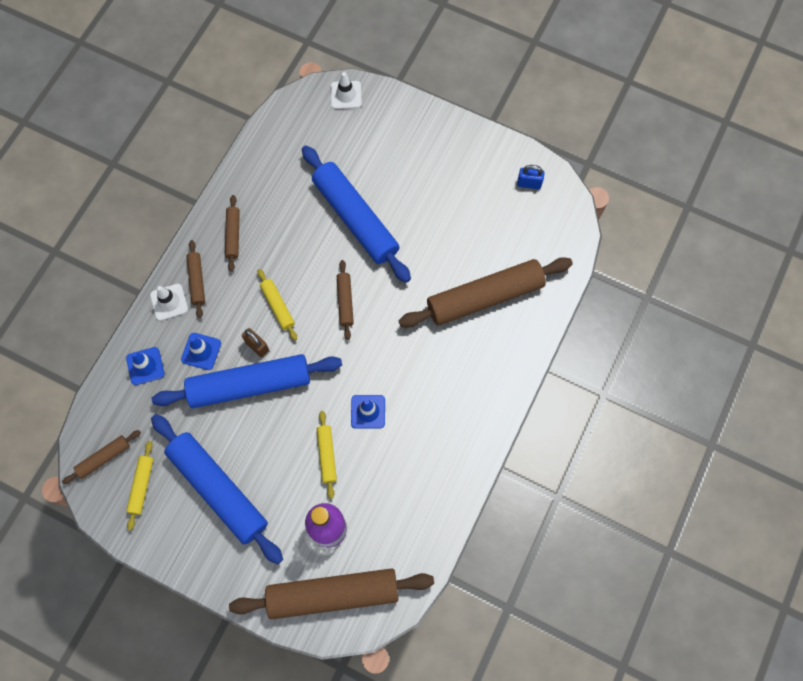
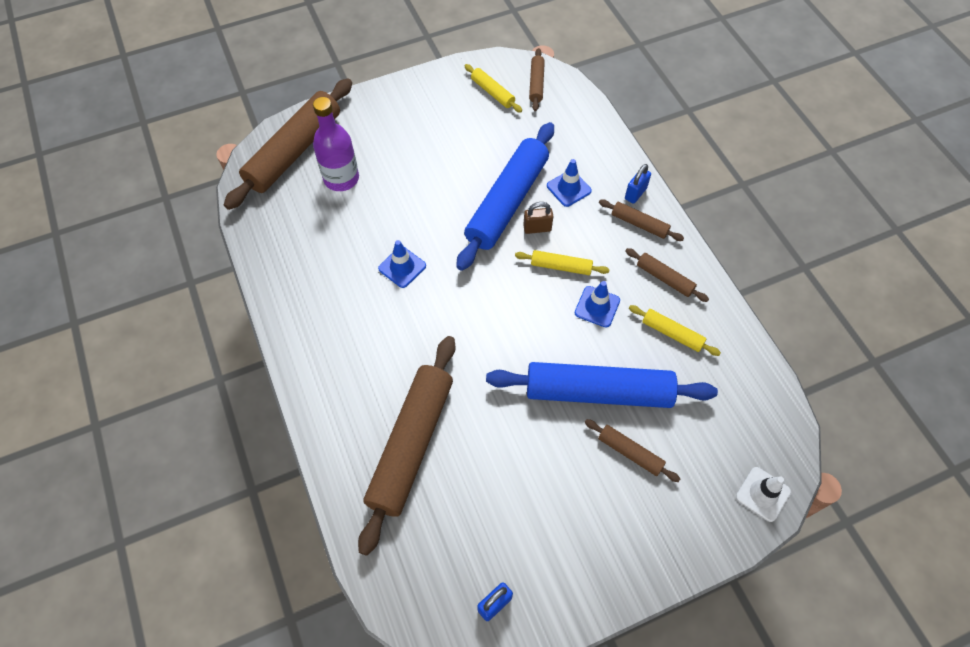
camera: 130 degrees right, 10 degrees down
blue traffic cone [126,347,164,385] -> blue traffic cone moved to [575,281,620,327]
white traffic cone [150,284,188,321] -> blue padlock [625,164,651,204]
blue rolling pin [151,414,283,564] -> none
yellow rolling pin [317,411,337,499] -> yellow rolling pin moved to [629,305,721,356]
brown rolling pin [337,260,354,340] -> brown rolling pin moved to [585,419,680,482]

